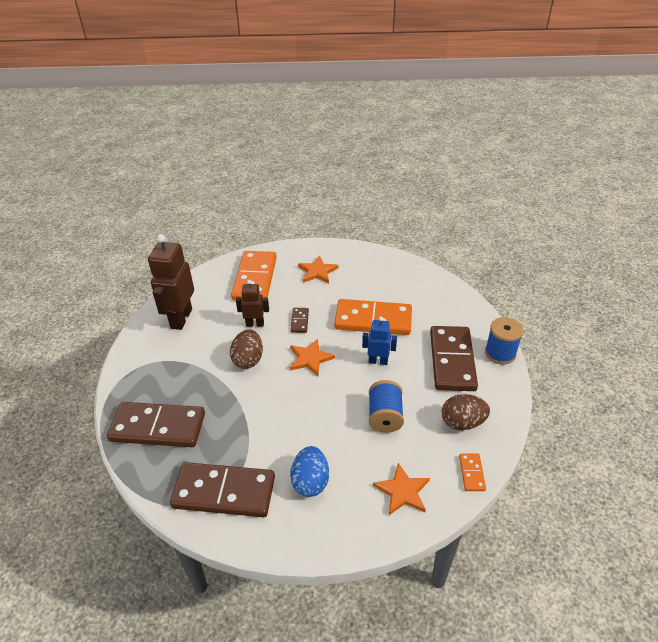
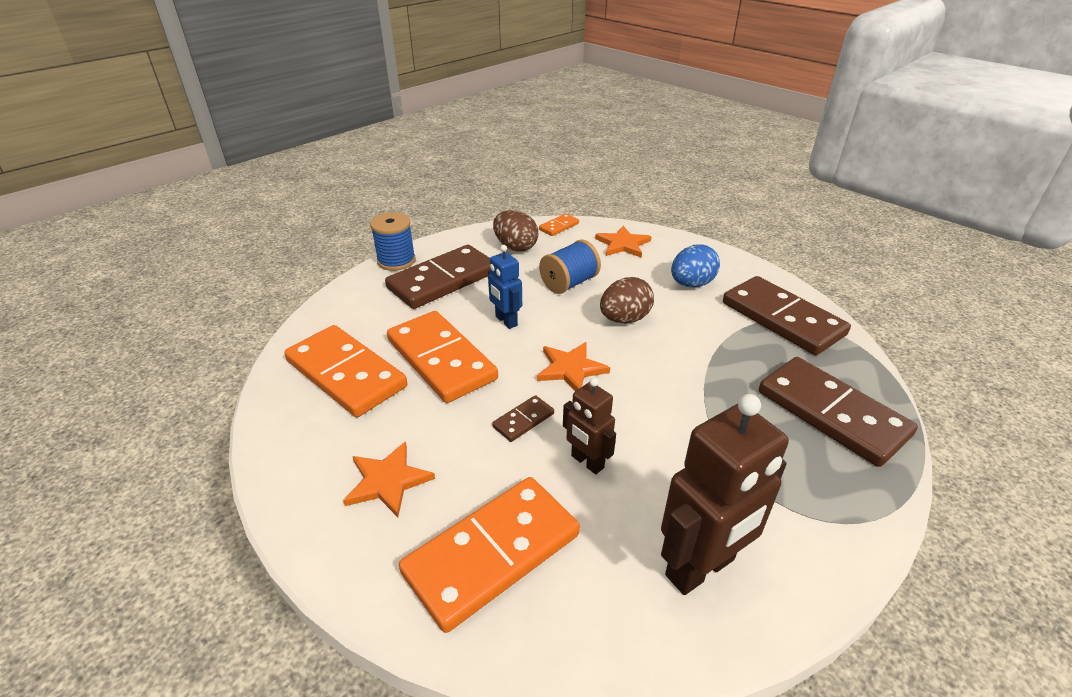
camera: 135 degrees left, 5 degrees down
brown egg [230,329,263,369] -> brown egg moved to [600,277,654,323]
none -> orange domino [284,325,407,417]

